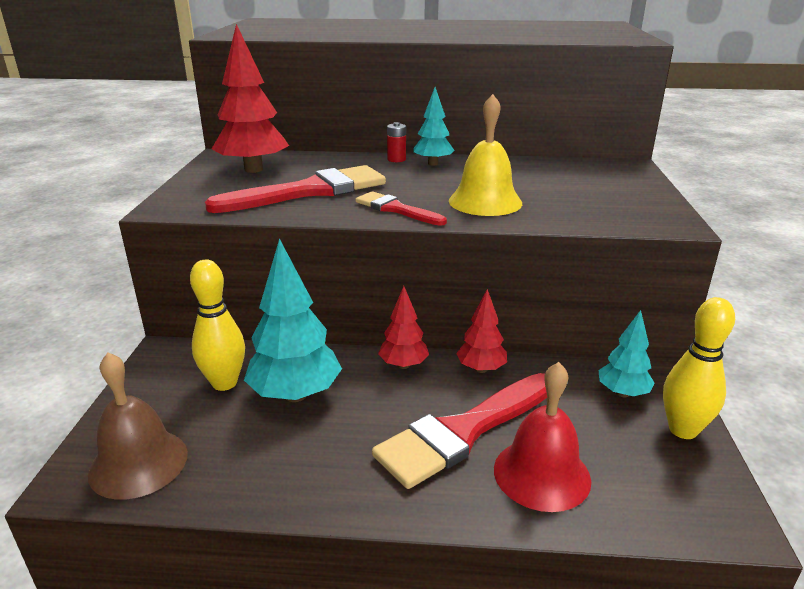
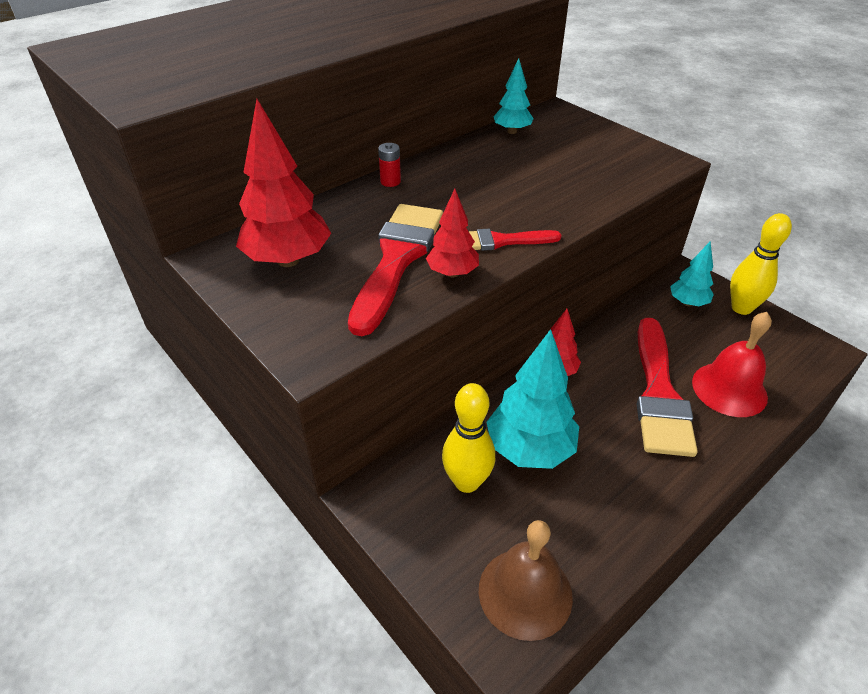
camera: 45 degrees left, 15 degrees up
turquoise tree [413,87,455,165] -> turquoise tree moved to [493,58,534,134]
yellow bell [449,94,522,216] -> none
red tree [456,289,507,373] -> red tree moved to [426,189,479,277]

